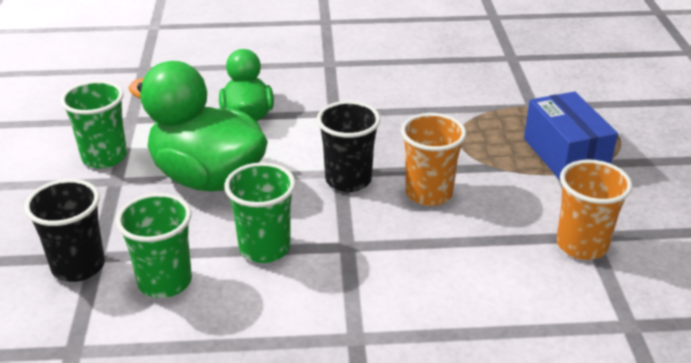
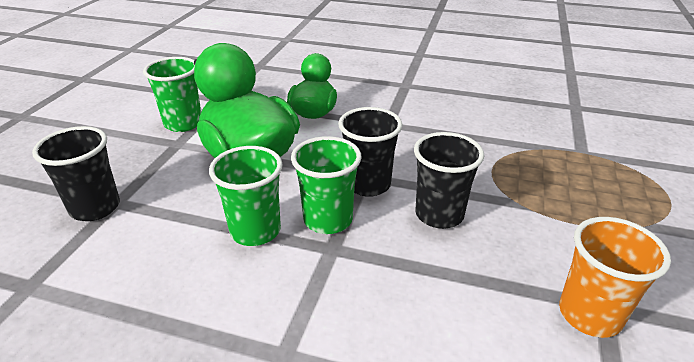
camera: 20 degrees right, 0 degrees up
green cup [116,193,192,298] -> green cup moved to [291,136,362,234]
orange cup [401,113,466,206] -> black cup [414,132,484,229]
blue box [524,91,618,180] -> none

